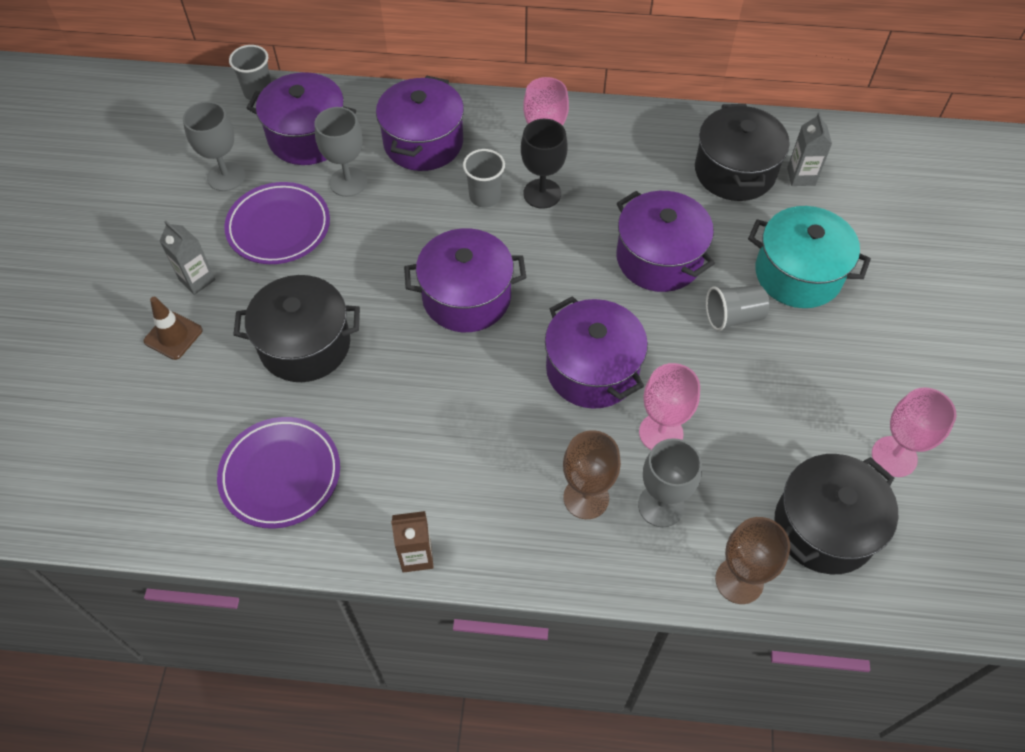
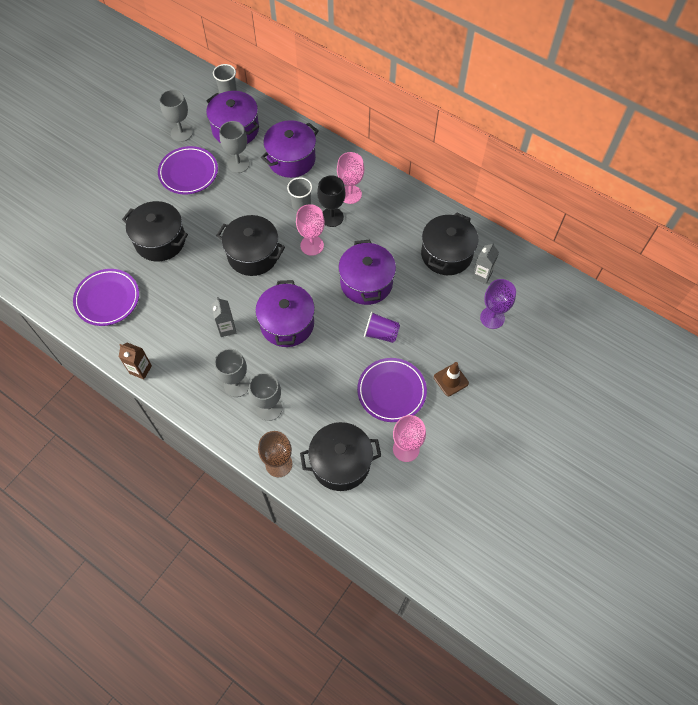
camera: 30 degrees right, 5 degrees up
brown traffic cone [144,297,203,360] -> brown traffic cone moved to [434,362,469,396]
grey carton [160,221,215,295] -> grey carton moved to [211,297,236,337]
purple pot [404,228,526,332] -> black pot [216,215,285,276]
brown goblet [563,430,621,519] -> grey goblet [214,349,249,397]
pink goblet [639,363,700,450] -> pink goblet moved to [296,204,325,256]
grey cup [706,285,770,331] -> purple cup [364,312,400,343]
turquoise pot [748,206,871,308] -> none
none -> purple plate [357,358,427,422]
none -> purple goblet [480,279,516,329]

